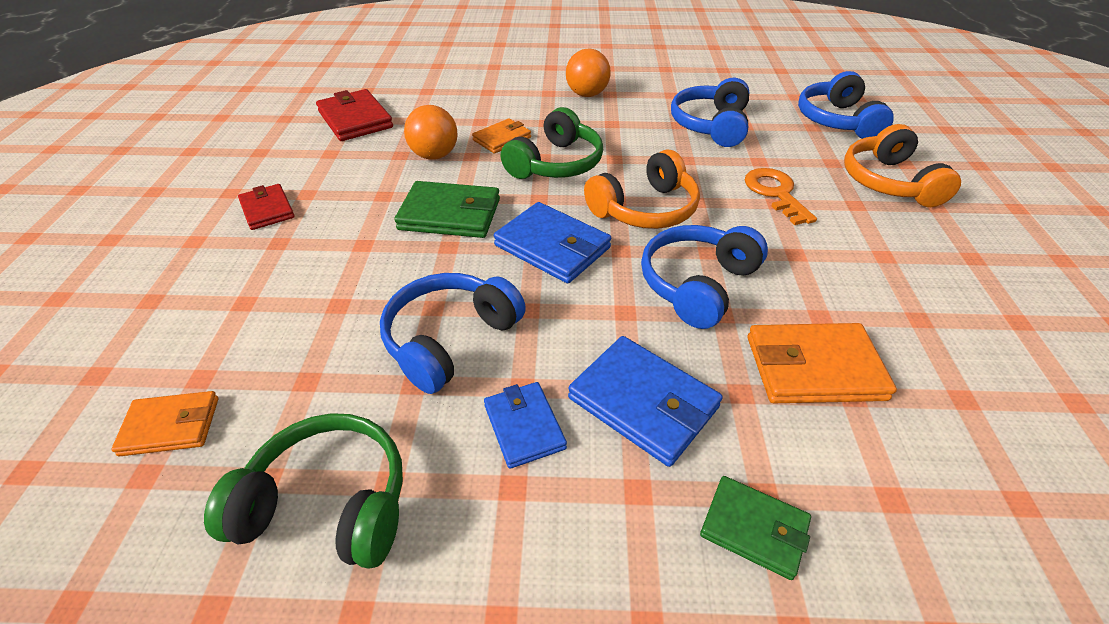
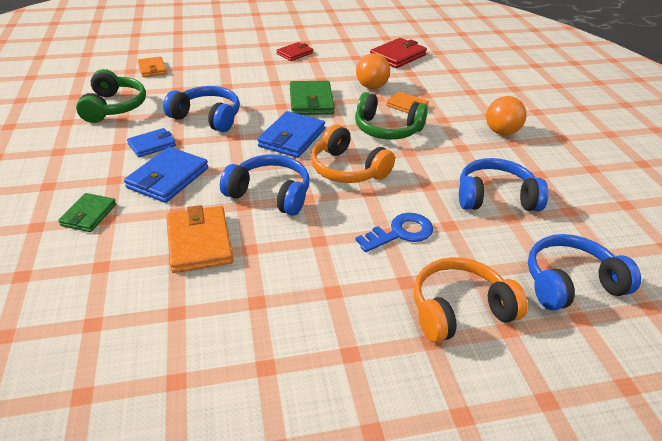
camera: 75 degrees right, 5 degrees down
orange key [745,168,817,225] -> blue key [356,213,433,252]

